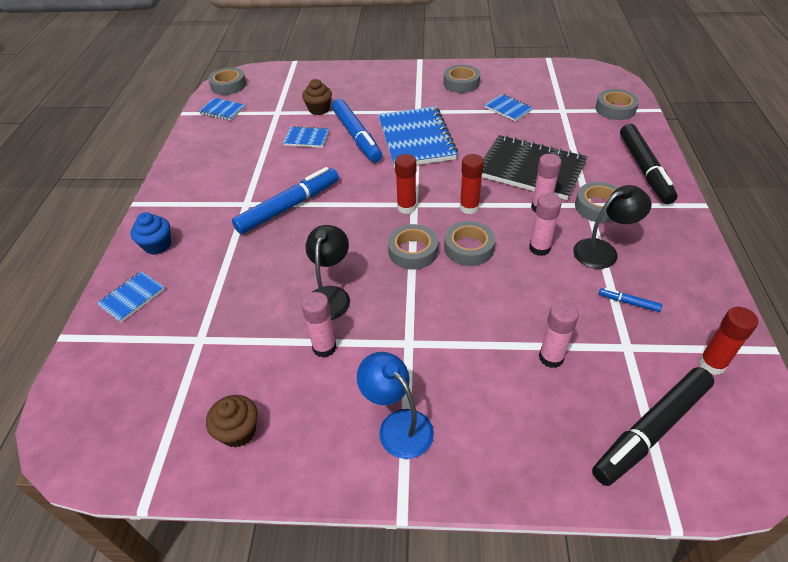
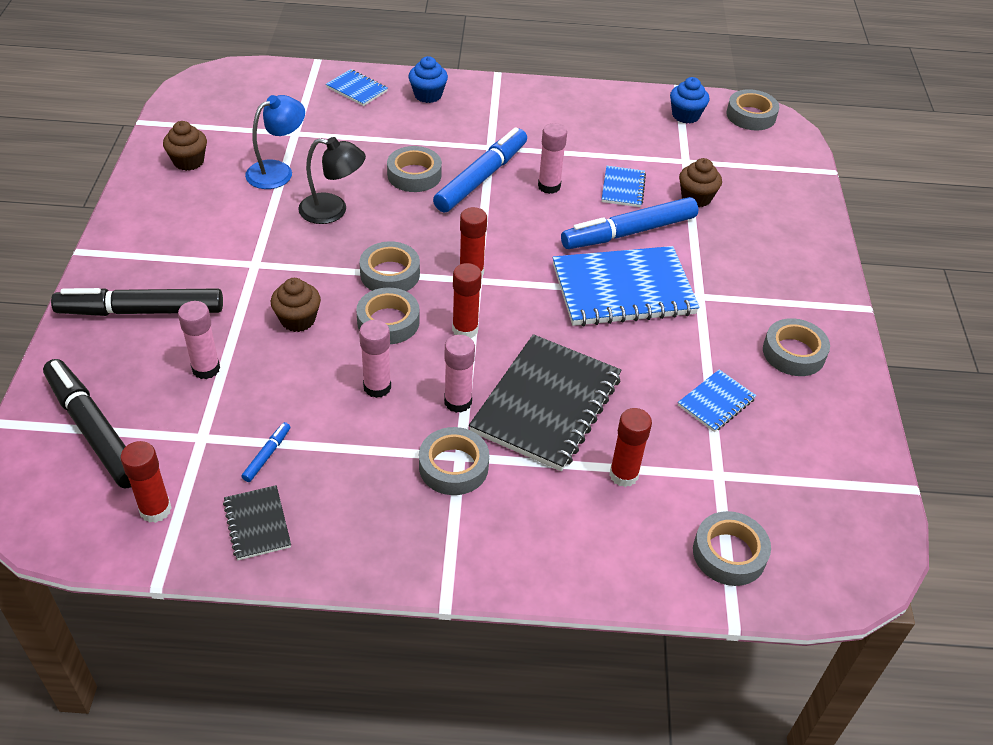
camera: 85 degrees right, 0 degrees up
blue notebook [198,98,245,121] -> blue cupcake [670,77,709,123]
blue marker [232,167,339,234] -> blue marker turned 105 degrees counterclockwise [433,127,527,212]
pink glue stick [301,292,336,358] -> pink glue stick moved to [538,123,567,194]
blue lamp [357,352,434,459] -> blue lamp moved to [245,95,305,189]
black lamp [573,185,652,269] -> none
black marker [620,124,678,204] -> black marker moved to [51,288,223,316]
none -> black notebook [223,485,291,560]
none -> brown cupcake [271,278,321,332]
none -> grey tape [387,146,442,192]
none -> red glue stick [609,408,652,487]

